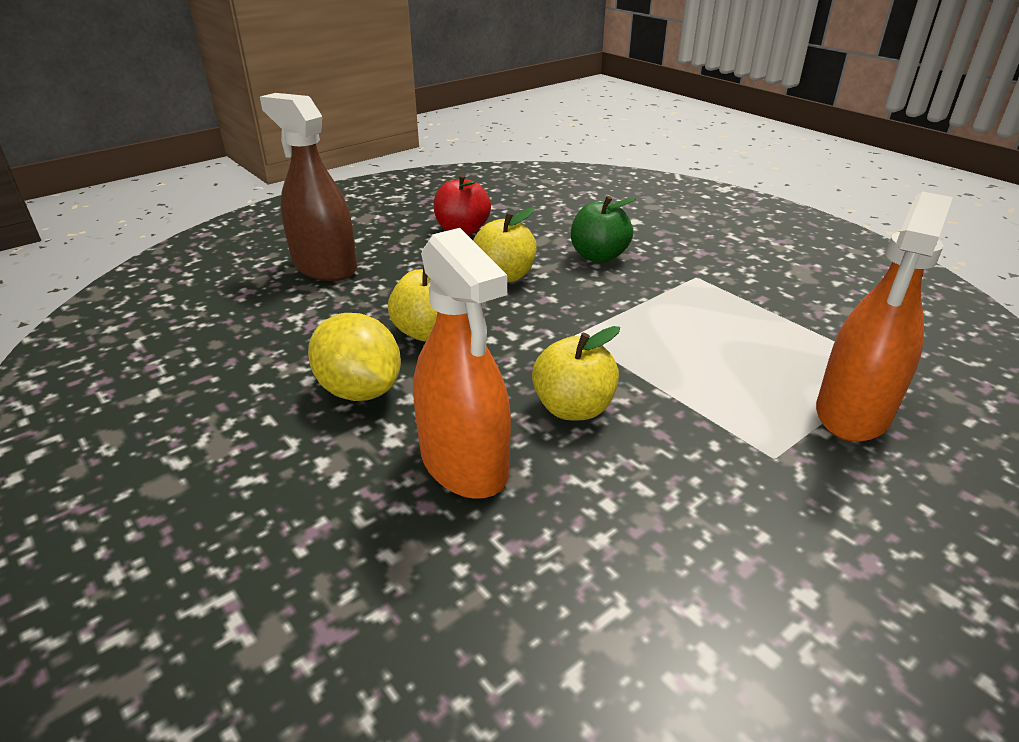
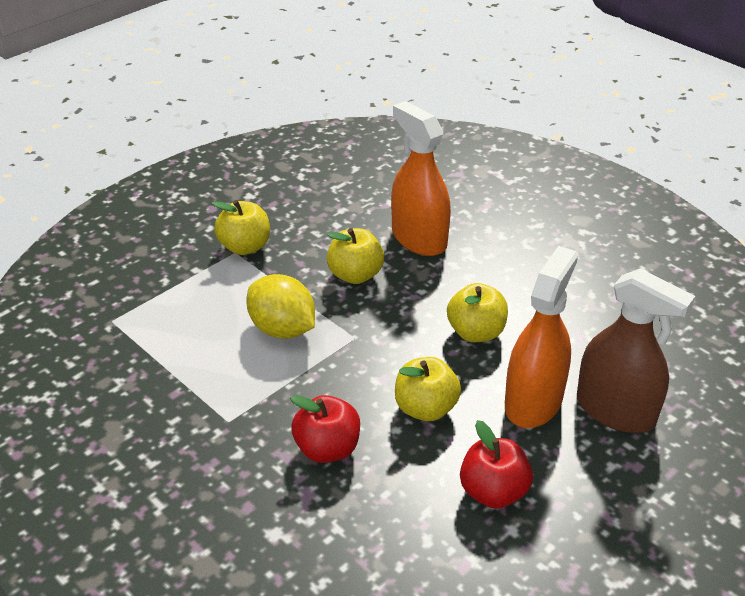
camera: 175 degrees right, 5 degrees up
yellow lemon [308,313,401,401] -> yellow lemon moved to [246,274,315,339]
green apple [571,196,636,263] -> red apple [290,395,360,463]
orange spray bottle [816,191,953,442] -> orange spray bottle moved to [505,246,578,428]
none -> yellow apple [212,200,270,255]

